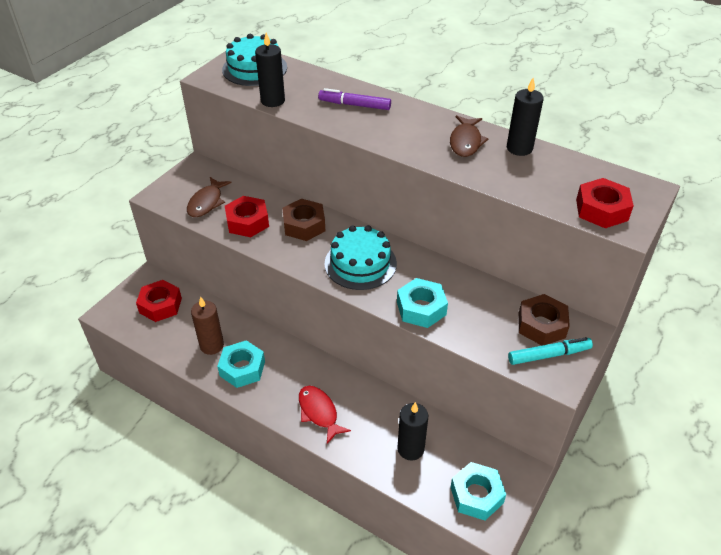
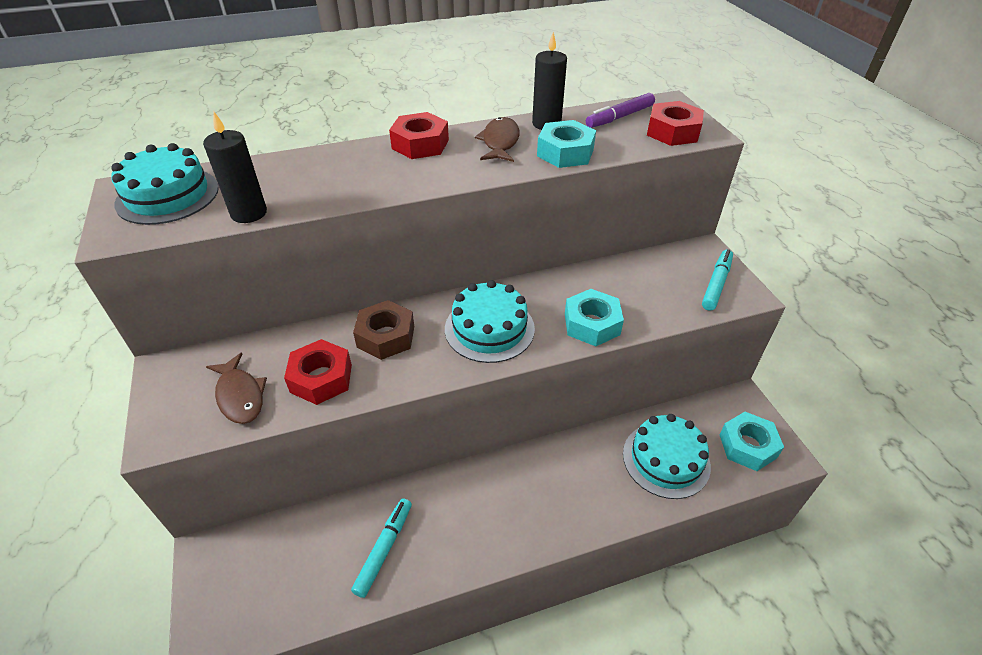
camera: 50 degrees left, 0 degrees up
red nut [136,280,182,322] -> red nut moved to [389,112,449,159]
brown candle [191,296,224,355] -> turquoise marker [351,498,412,598]
turquoise nut [217,340,265,388] -> turquoise nut moved to [537,120,596,168]
red fish [299,386,351,444] -> none
purple marker [318,88,391,110] -> purple marker moved to [586,93,655,128]
black candle [397,402,428,460] -> turquoise cake [623,414,711,499]
brown fish [450,115,489,157] -> brown fish turned 135 degrees counterclockwise [475,117,520,162]
brown nut [518,294,570,346] -> none

